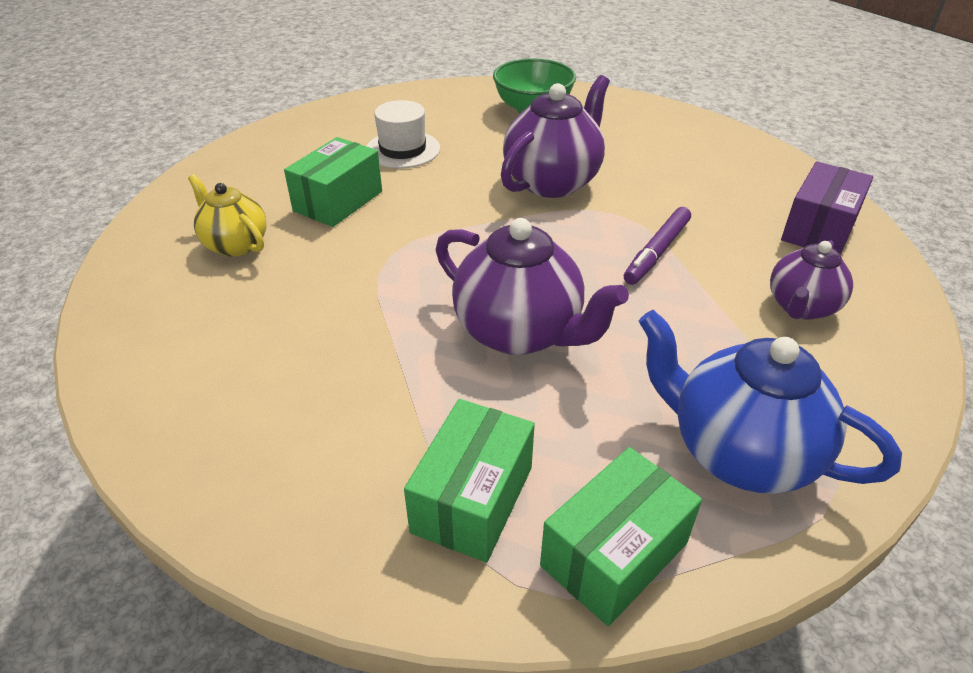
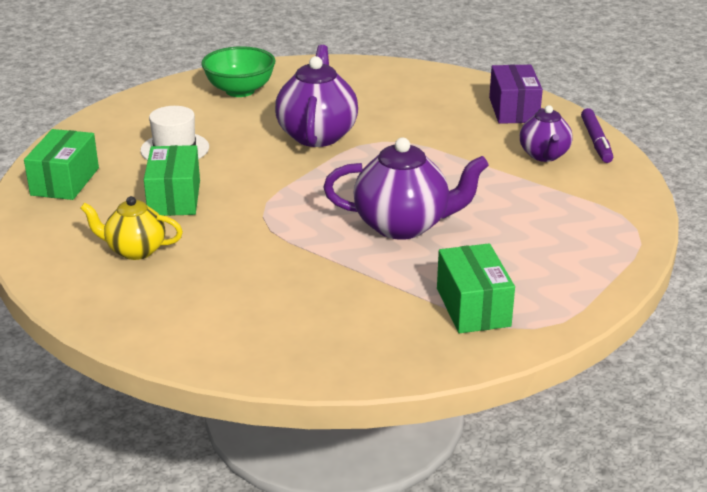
camera: 35 degrees left, 10 degrees down
green box [540,447,702,626] -> green box moved to [24,129,99,200]
purple marker [624,207,691,285] -> purple marker moved to [581,108,613,163]
blue teapot [639,310,902,494] -> none

